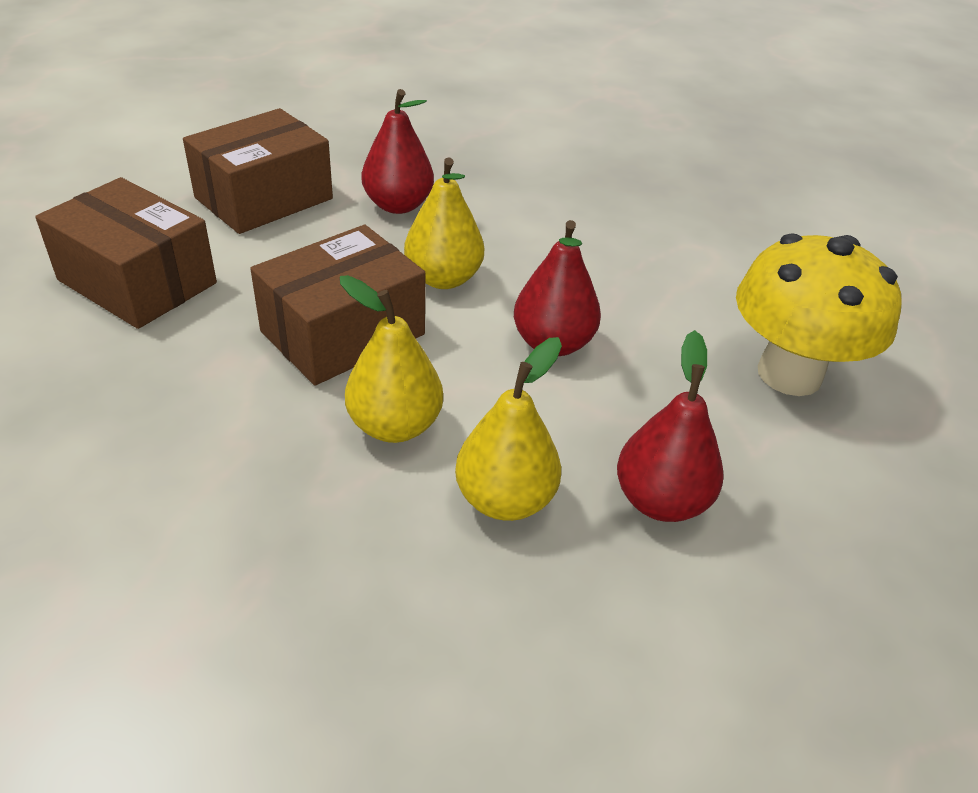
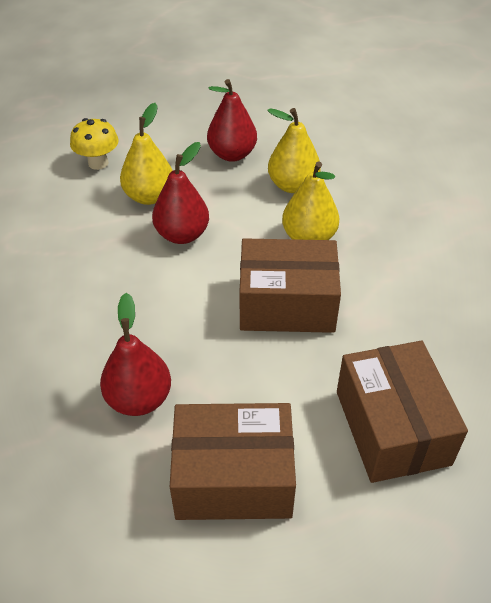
camera: 135 degrees left, 5 degrees up
yellow pear [404,157,484,289] -> yellow pear moved to [120,103,173,205]
yellow mushroom [736,233,902,396] -> yellow mushroom [70,118,118,170], size x0.55

